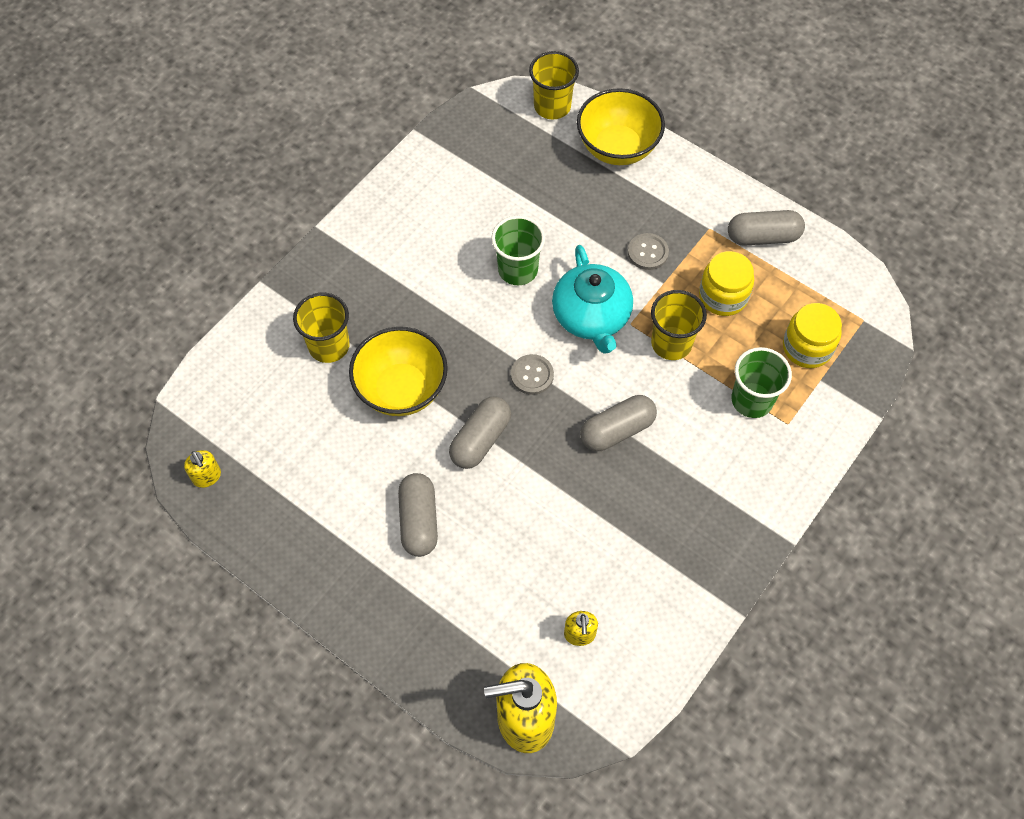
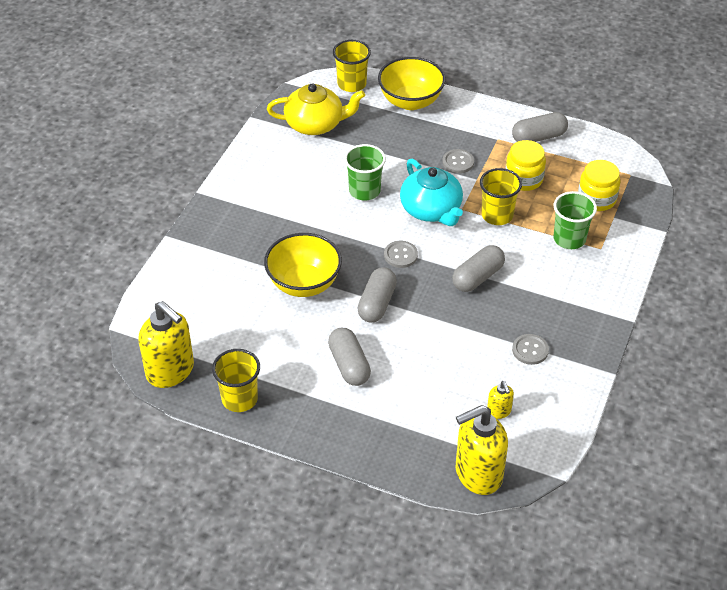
camera: 15 degrees left, 15 degrees down
yellow soap dispenser [184,450,221,488] -> yellow soap dispenser [139,301,194,388], size x2.15
yellow cup [293,293,350,363] -> yellow cup moved to [212,349,260,412]
none -> yellow teapot [267,83,365,135]
none -> grey button [512,334,549,365]

